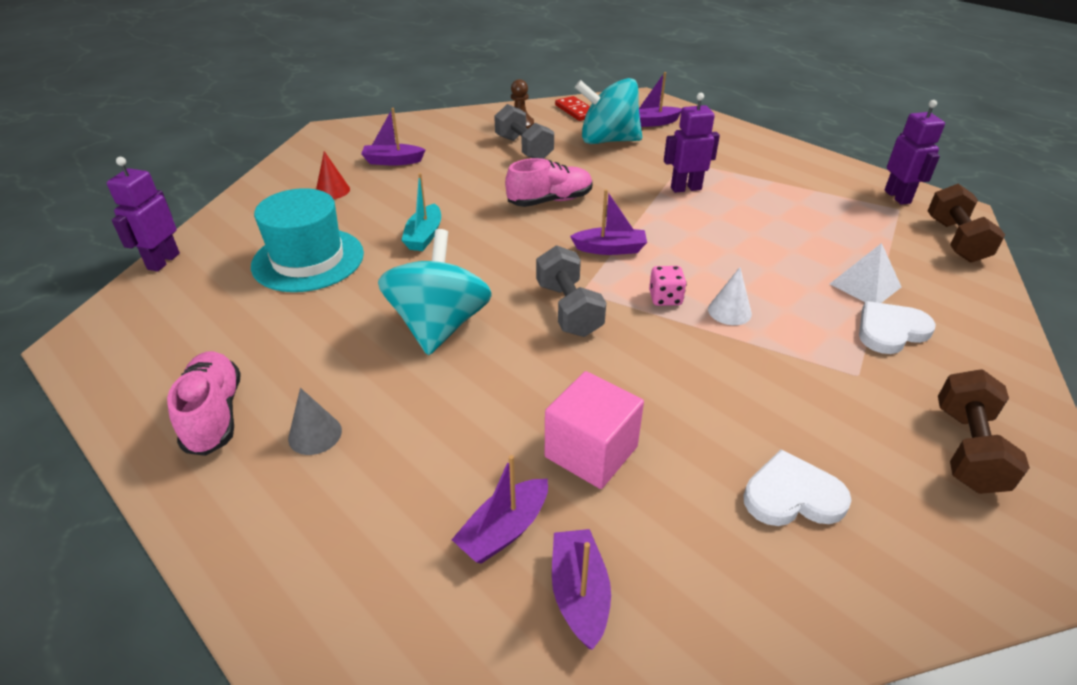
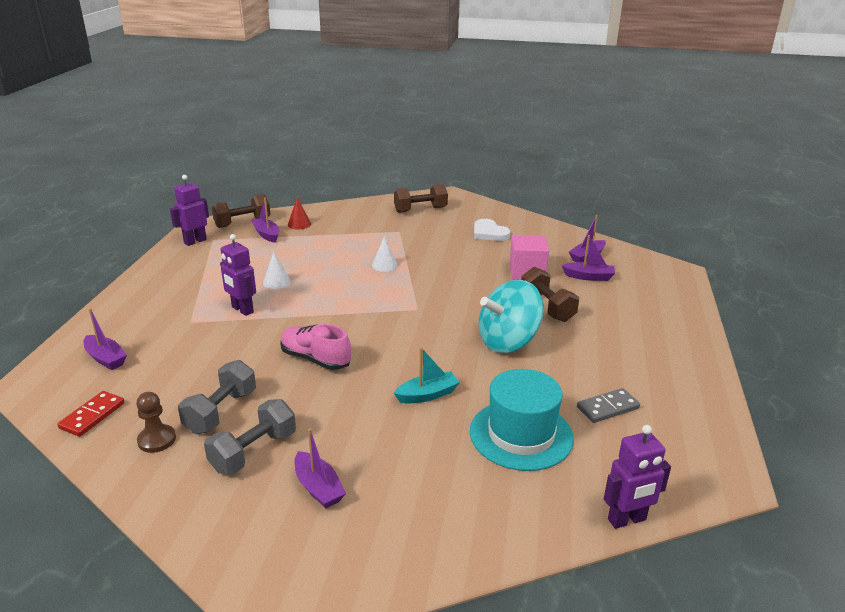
camera: 125 degrees left, 10 degrees down
pink shoe [167,351,241,456] -> none
grey cone [288,388,342,455] -> none
red cone [316,151,350,199] -> red cone moved to [288,197,311,229]
grey dumbbell [536,245,606,337] -> grey dumbbell moved to [204,399,296,474]
purple boat [570,189,647,255] -> purple boat moved to [251,198,279,243]
turquoise spinning top [575,78,642,144] -> none
pink dice [649,266,687,306] -> none
white pyramid [830,243,901,303] -> none
white heart [859,301,936,354] -> none
none -> white cone [263,252,291,289]
none -> brown dumbbell [521,267,579,322]
none -> grey domino [577,388,640,423]

